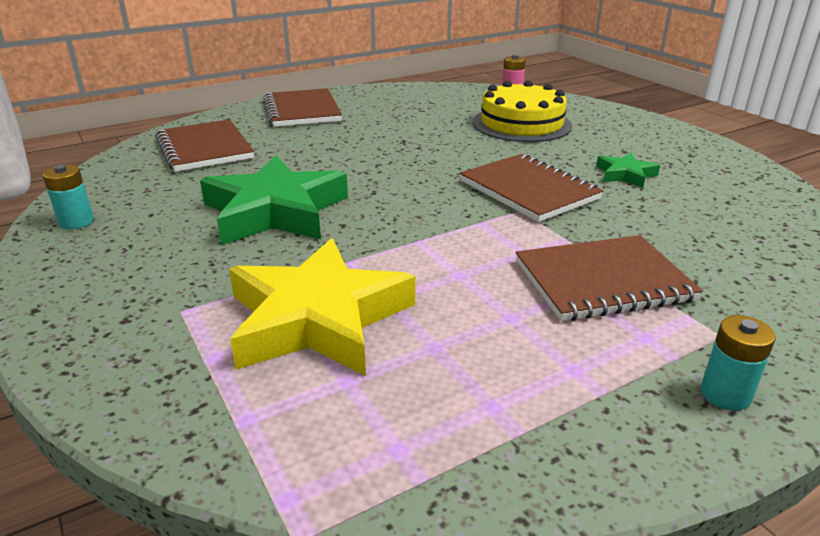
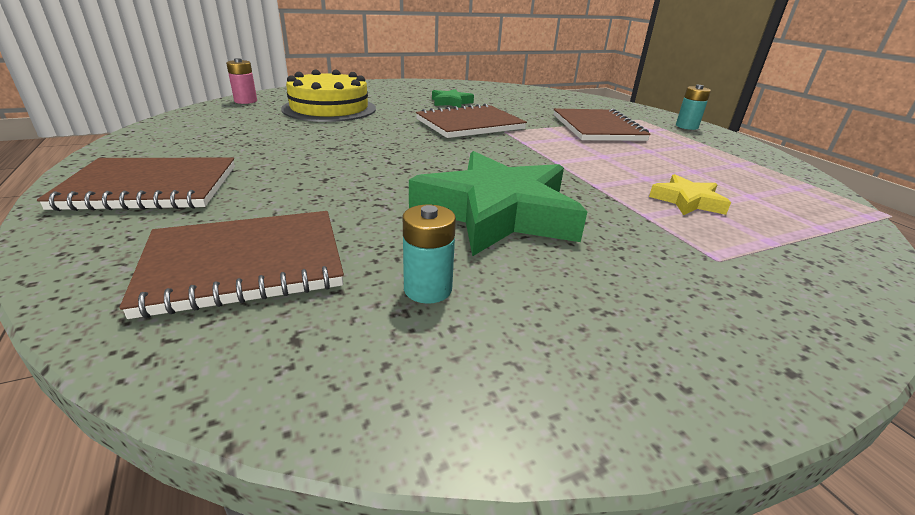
camera: 85 degrees left, 0 degrees up
turquoise battery [43,165,94,229] -> turquoise battery moved to [403,205,456,303]
yellow star [229,238,415,376] -> yellow star [649,174,731,215], size x0.46

